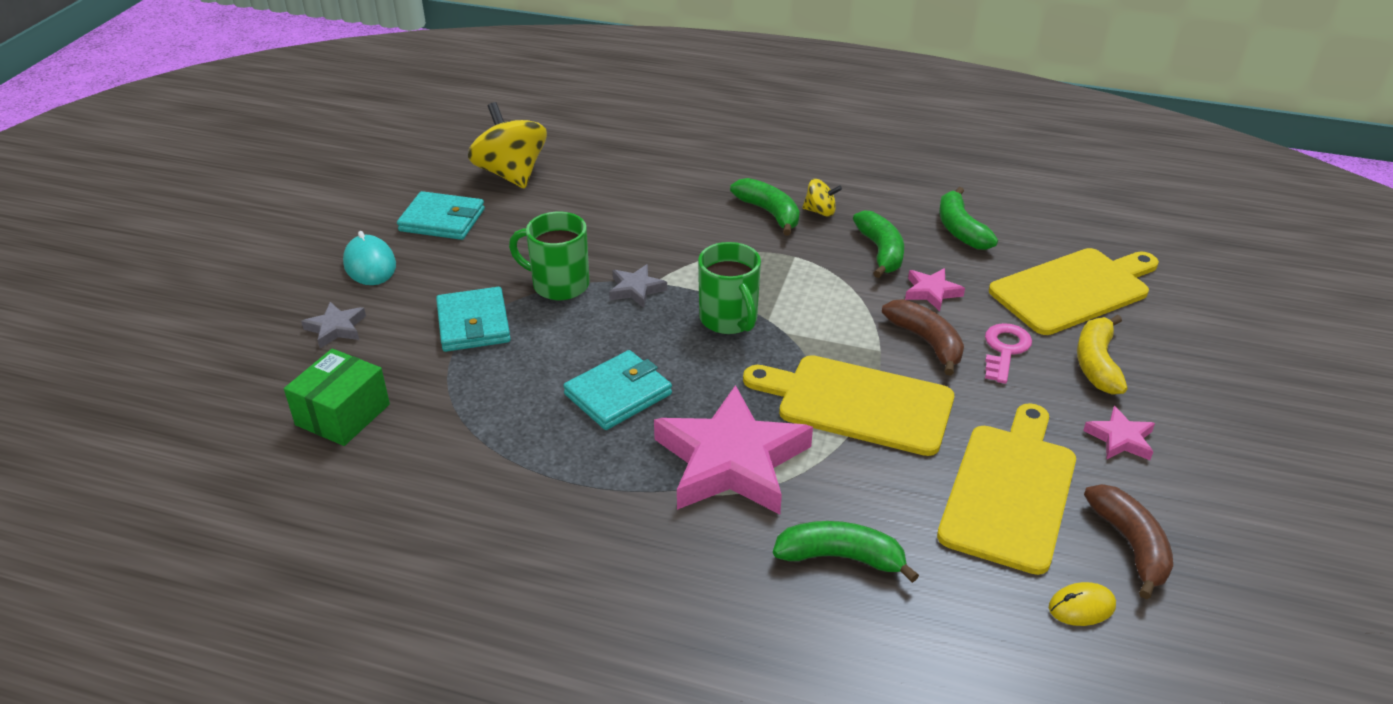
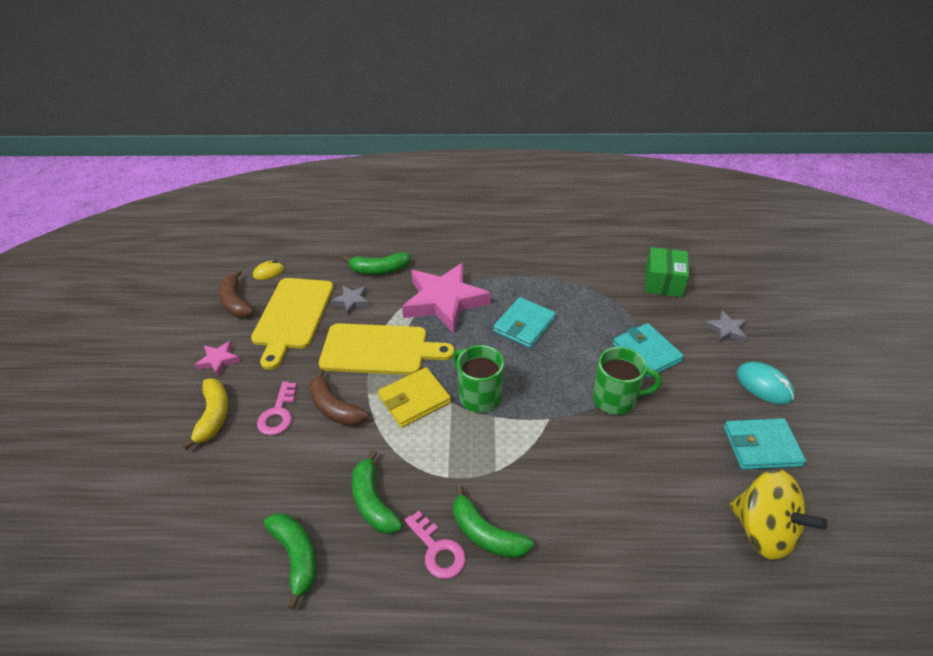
camera: 165 degrees right, 5 degrees up
grey star [609,264,667,308] -> grey star moved to [331,286,370,315]
yellow spinning top [802,179,842,217] -> pink key [404,511,466,579]
pink star [905,268,965,311] -> none
yellow cutting board [989,248,1159,335] -> none
none -> yellow wallet [378,367,451,428]

